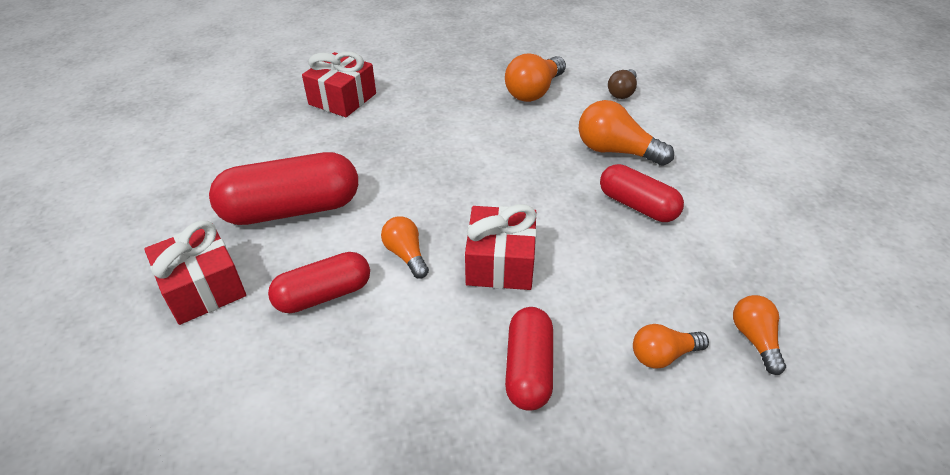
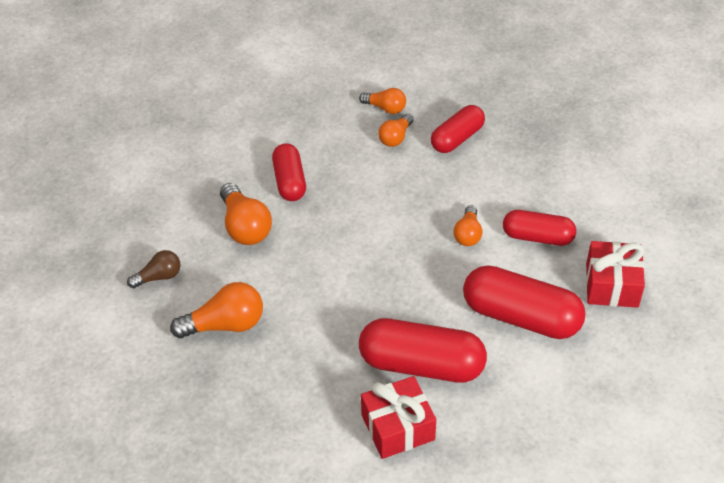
camera: 140 degrees left, 5 degrees up
red gift [465,204,537,290] -> none
orange light bulb [733,295,786,375] -> orange light bulb moved to [378,114,414,147]
none -> red capsule [359,318,487,383]

